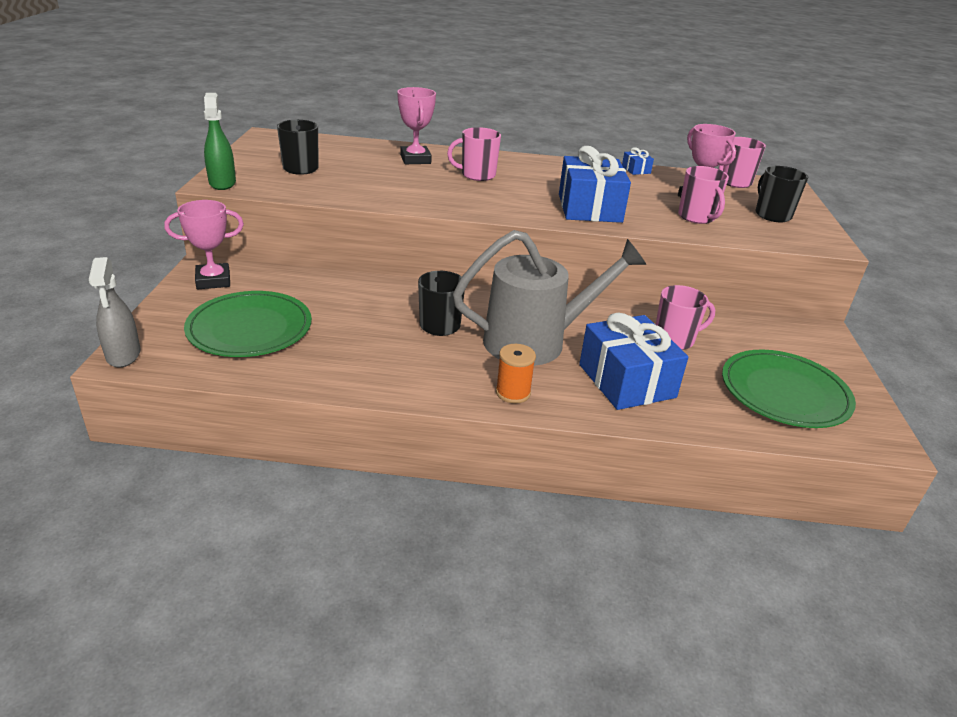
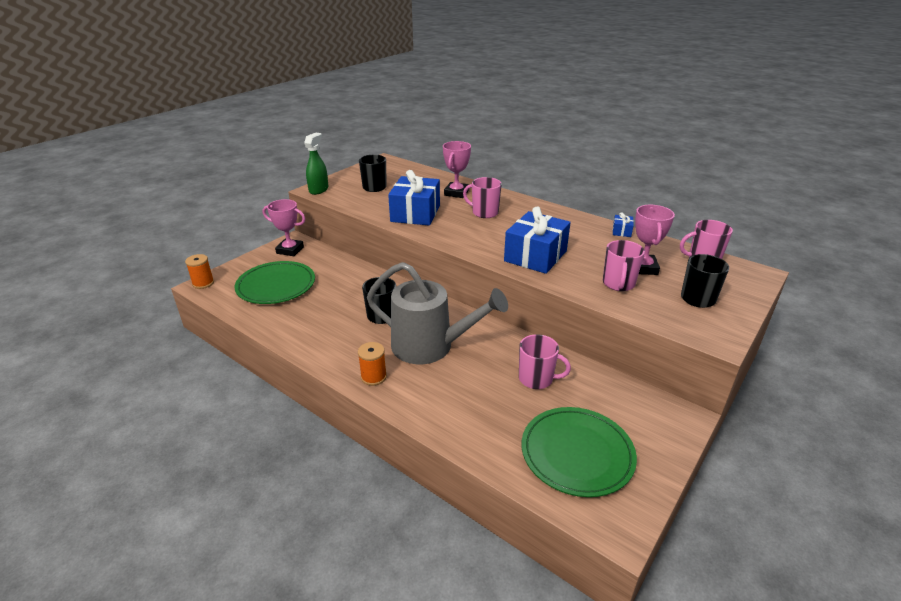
camera: 35 degrees right, 0 degrees up
grey spray bottle [89,257,141,368] -> orange spool [185,254,214,289]
blue gift [579,313,688,410] -> blue gift moved to [388,170,440,225]

